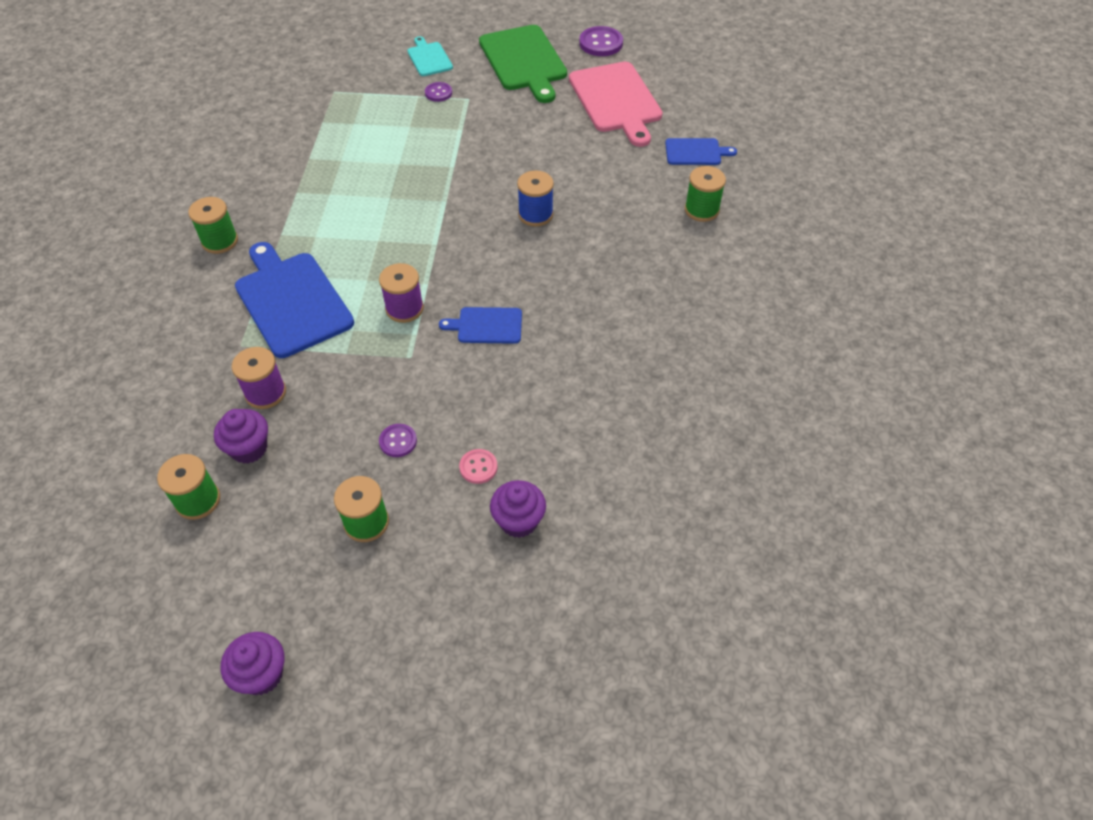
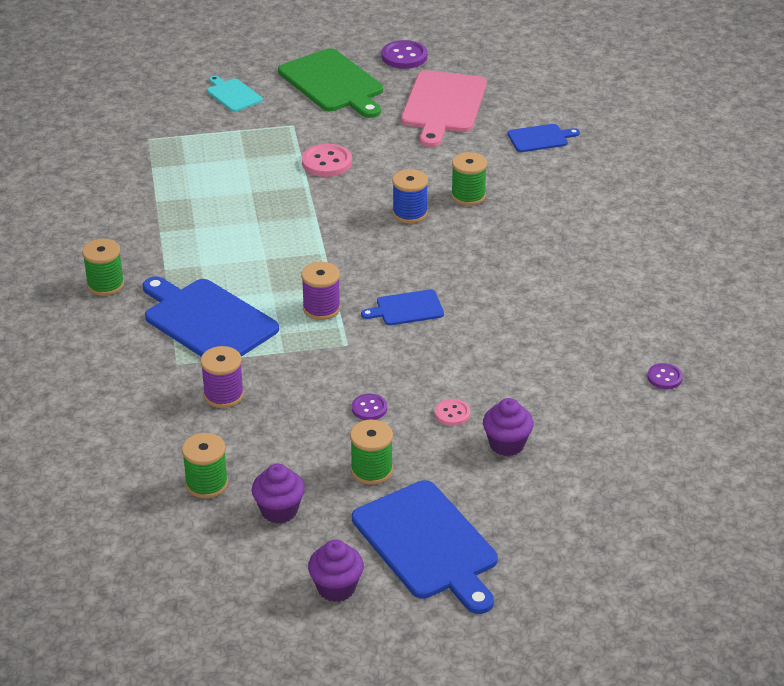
camera: 15 degrees left, 15 degrees down
purple cupcake [214,409,268,464] -> purple cupcake moved to [252,463,305,524]
purple button [425,82,452,102] -> purple button moved to [647,363,683,389]
pink cutting board [569,62,663,147] -> pink cutting board turned 45 degrees clockwise [401,70,487,147]
green spool [685,166,726,222] -> green spool moved to [451,152,487,206]
none -> pink button [302,144,352,177]
none -> blue cutting board [352,480,498,614]

